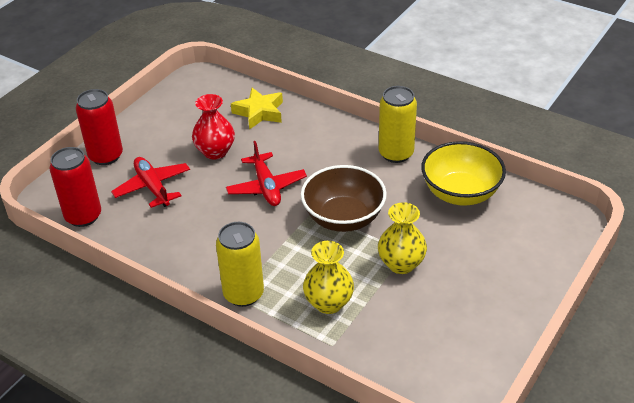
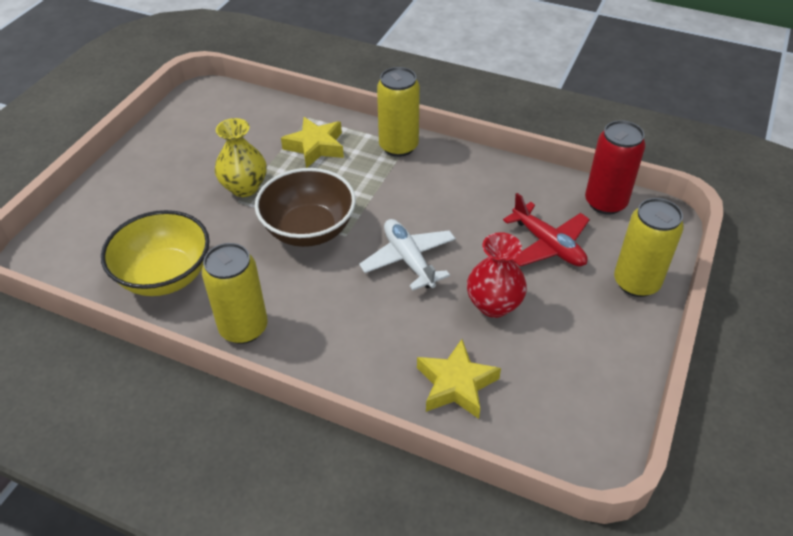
camera: 170 degrees right, 5 degrees up
red can [76,89,123,165] -> yellow can [614,198,684,297]
red plane [226,141,307,206] -> white plane [359,219,456,290]
yellow vase [303,241,354,314] -> yellow star [281,117,344,168]

